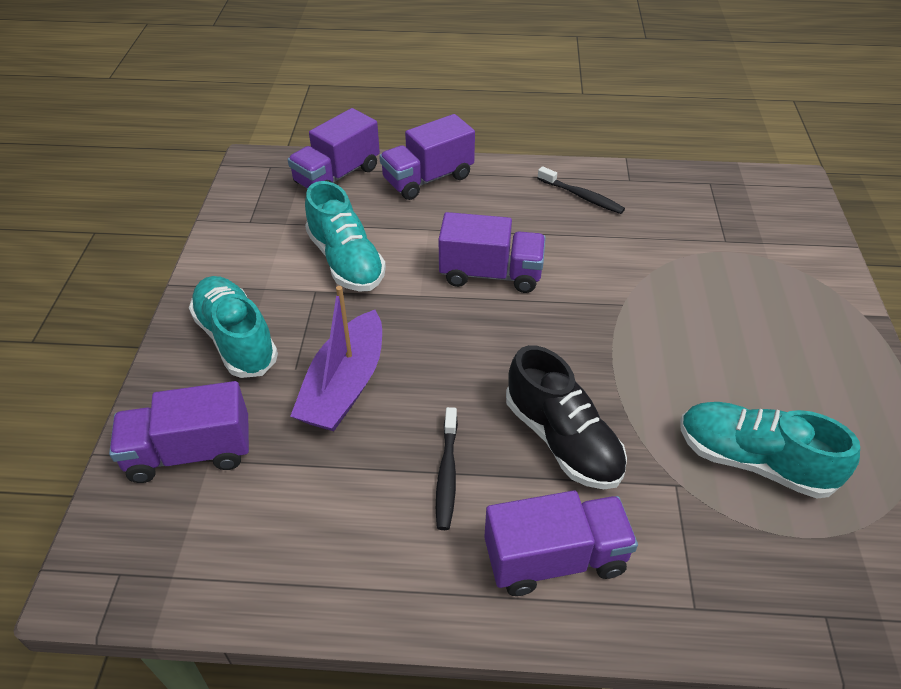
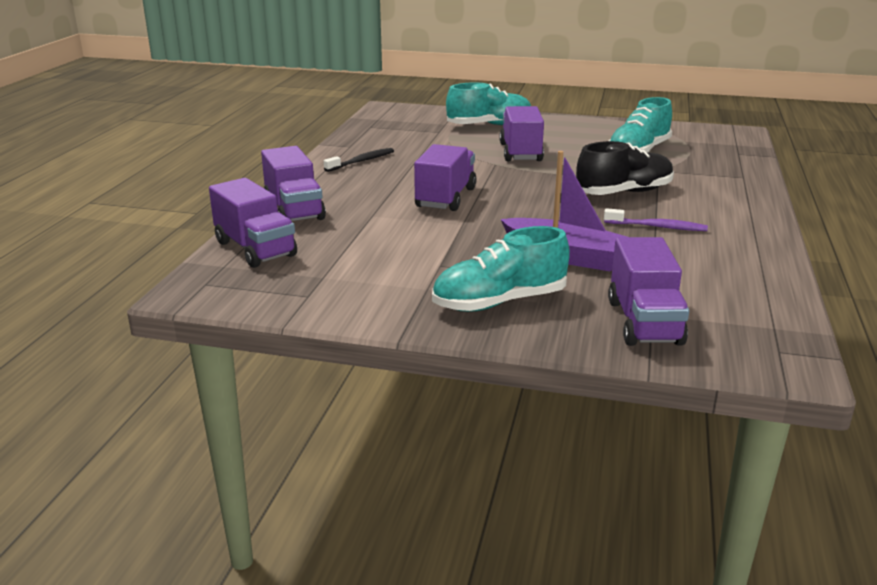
camera: 80 degrees left, 20 degrees down
turquoise shoe [305,181,386,292] -> turquoise shoe moved to [446,82,531,125]
black toothbrush [436,407,458,530] -> purple toothbrush [604,208,708,231]
purple truck [484,490,638,596] -> purple truck moved to [499,106,544,161]

